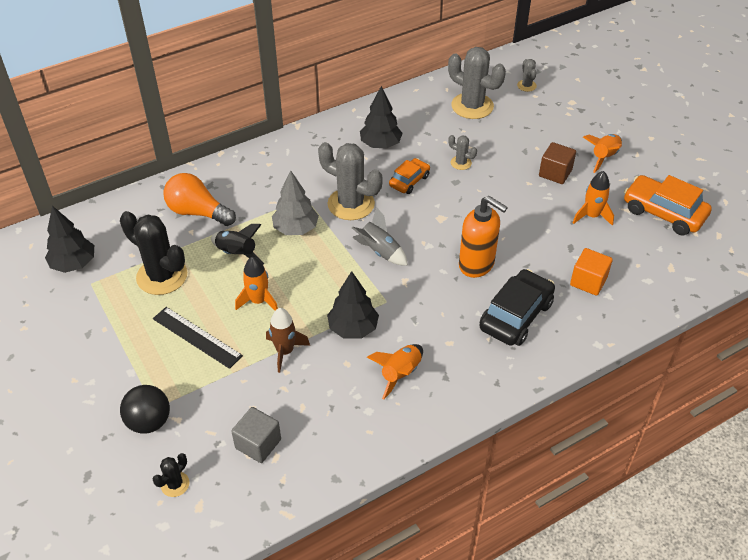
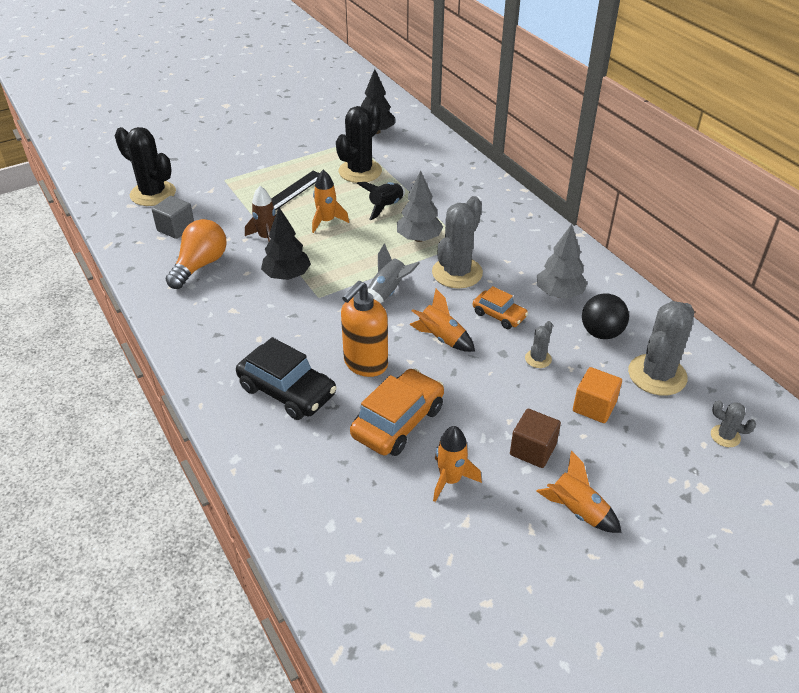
camera: 90 degrees right, 5 degrees down
black ball [120,385,170,434] -> black ball moved to [582,293,629,339]
black cactus [153,453,190,497] -> black cactus [115,127,176,206], size x2.13
orange light bulb [163,173,236,226] -> orange light bulb moved to [166,219,227,289]
black tree [360,86,403,149] -> grey tree [537,224,588,299]
orange rocket [367,344,423,399] -> orange rocket moved to [409,289,475,352]
grey cactus [517,59,537,92] -> grey cactus turned 45 degrees clockwise [711,400,756,447]
orange cube [570,248,613,296] -> orange cube moved to [573,367,622,423]
orange car [624,175,712,235] -> orange car moved to [350,369,444,456]

